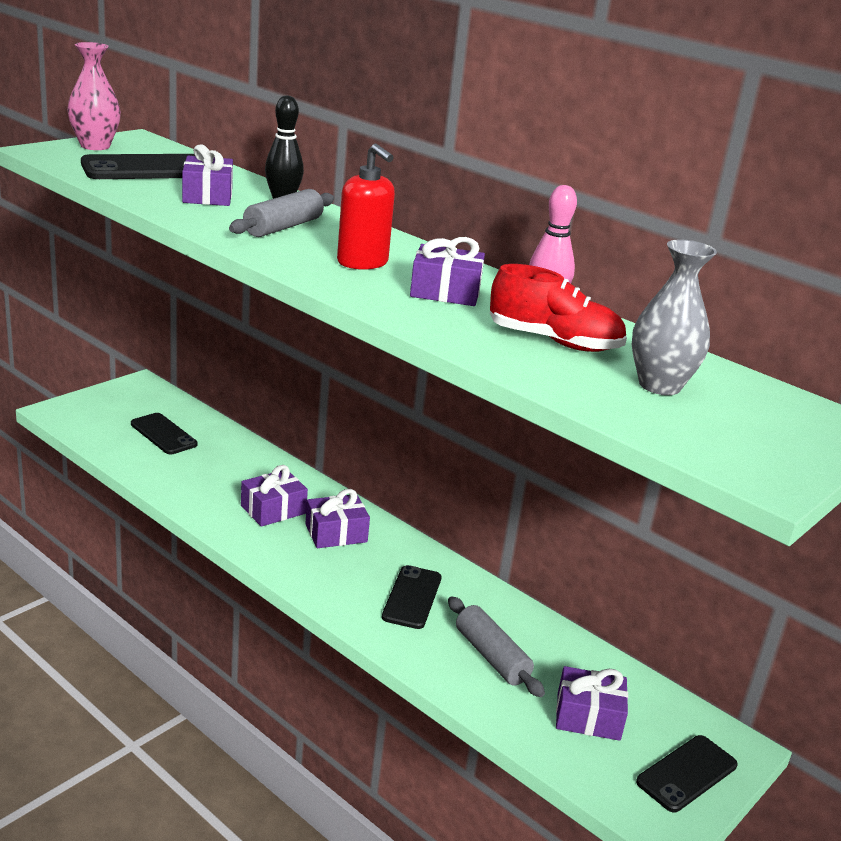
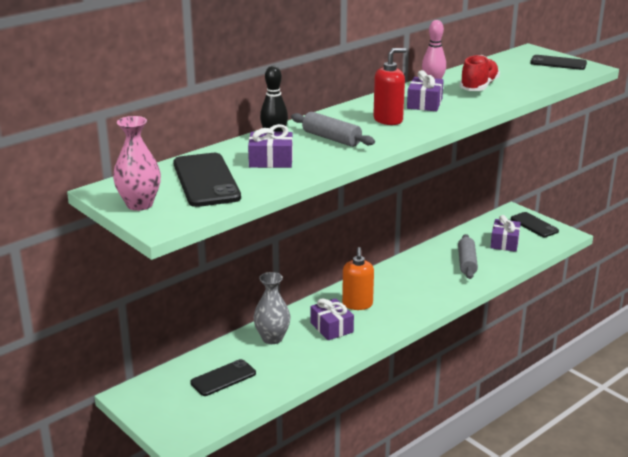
camera: 80 degrees left, 0 degrees up
purple gift [305,489,370,548] -> orange soap dispenser [342,247,374,310]
black phone [382,565,442,629] -> black phone moved to [530,55,587,70]
grey rolling pin [448,596,545,697] -> grey rolling pin turned 60 degrees counterclockwise [458,234,478,279]
grey vase [632,239,717,395] -> grey vase moved to [253,272,291,344]

